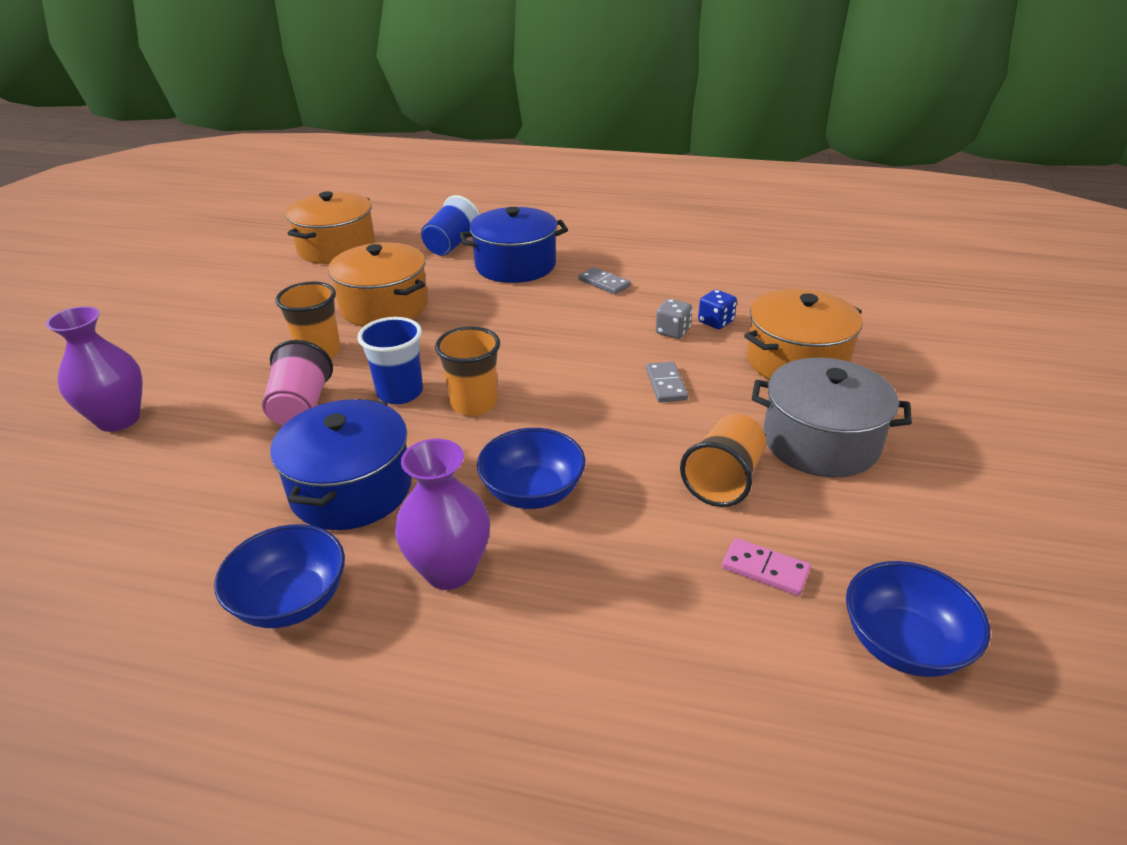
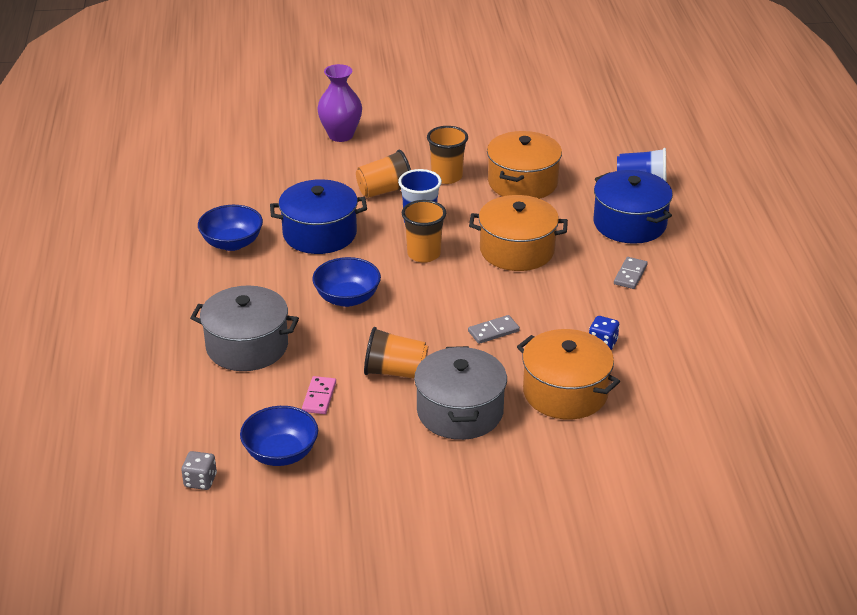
camera: 70 degrees right, 0 degrees up
pink cup [262,340,333,426] -> orange cup [356,150,411,198]
orange pot [286,191,375,264] -> orange pot moved to [469,195,568,271]
purple vase [395,439,490,590] -> none
grey dice [655,299,692,339] -> grey dice moved to [181,451,217,490]
none -> grey pot [190,286,299,371]

